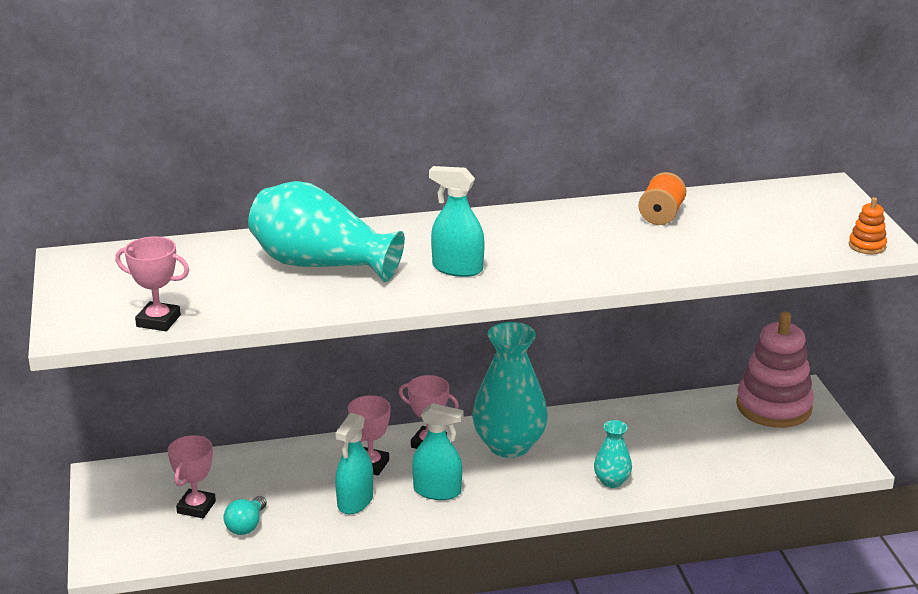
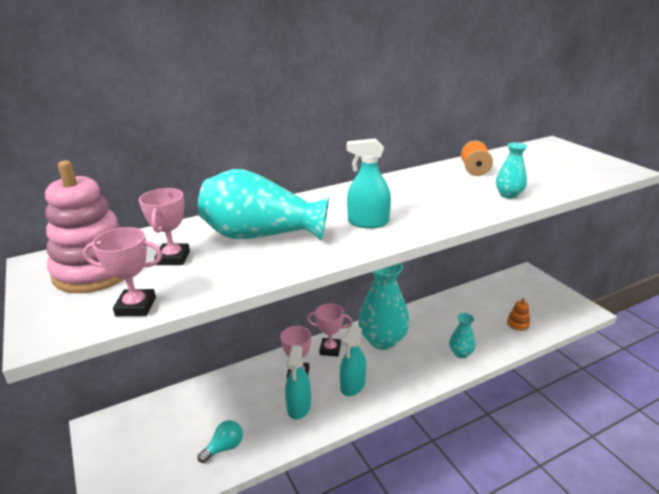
camera: 15 degrees left, 0 degrees up
pink trophy [167,435,216,518] -> pink trophy moved to [139,188,190,265]
turquoise light bulb [223,496,267,535] -> turquoise light bulb turned 135 degrees counterclockwise [198,420,243,463]
turquoise spray bottle [412,403,463,500] -> turquoise spray bottle turned 120 degrees clockwise [340,325,366,396]
pink stacking toy [736,311,814,428] -> pink stacking toy moved to [45,161,125,293]
orange stacking toy [849,197,887,254] -> orange stacking toy moved to [507,298,530,331]
none -> turquoise vase [496,142,527,199]

